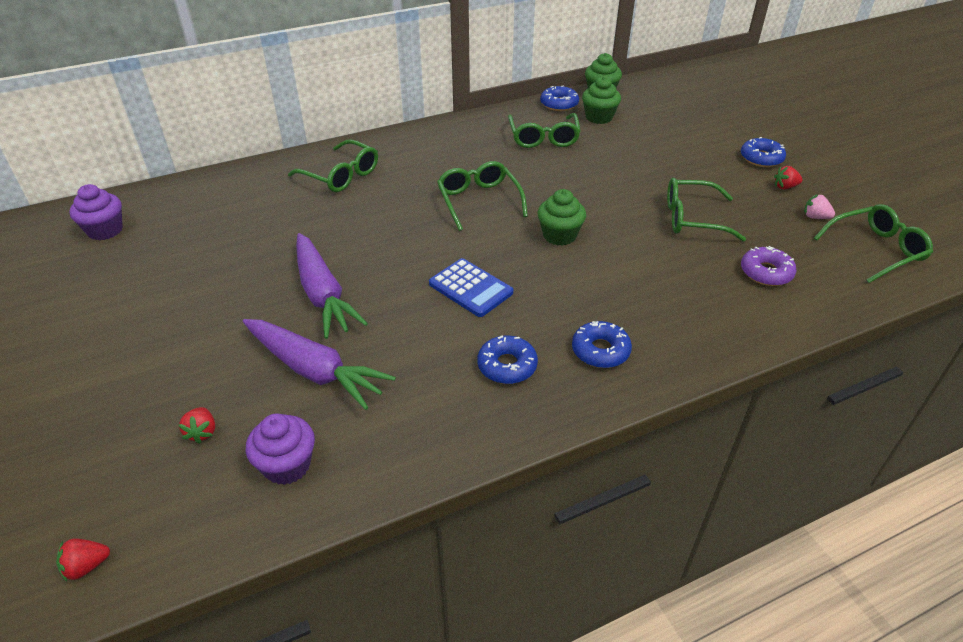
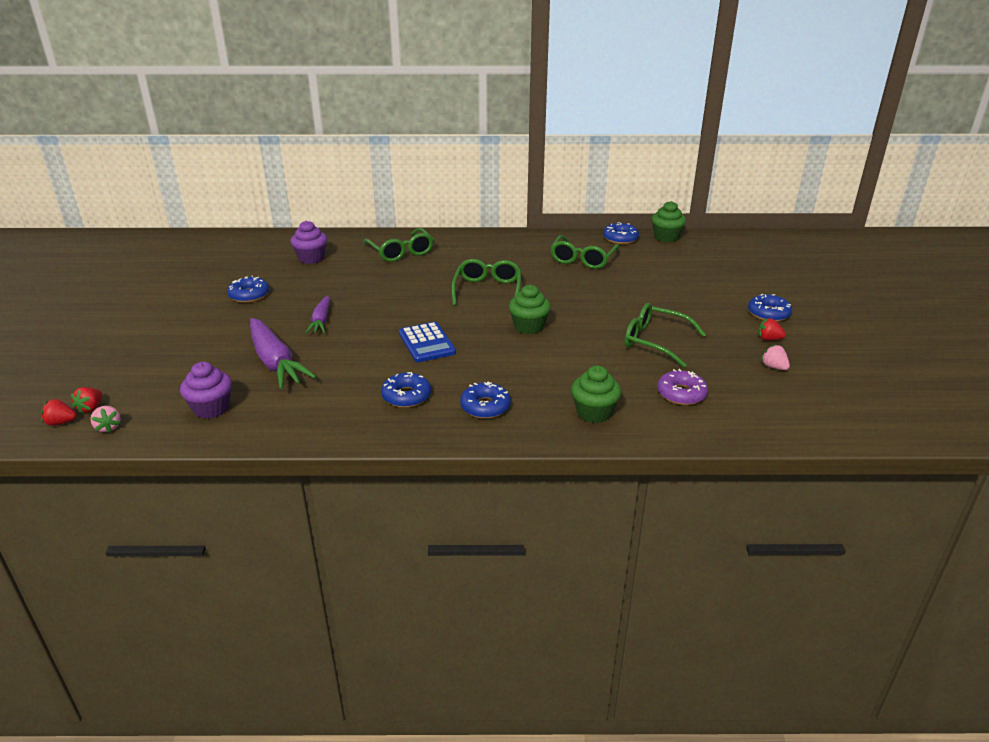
camera: 25 degrees right, 10 degrees down
purple cupcake [69,184,123,240] -> purple cupcake moved to [291,221,327,264]
red strawberry [178,407,215,444] -> red strawberry moved to [71,387,102,413]
purple carrot [296,233,368,339] -> purple carrot [305,296,330,333], size x0.58
green cupcake [582,76,621,124] -> green cupcake moved to [571,365,621,423]
green glasses [814,204,933,283] -> none
none -> pink strawberry [90,406,121,433]
none -> blue donut [227,276,269,303]

